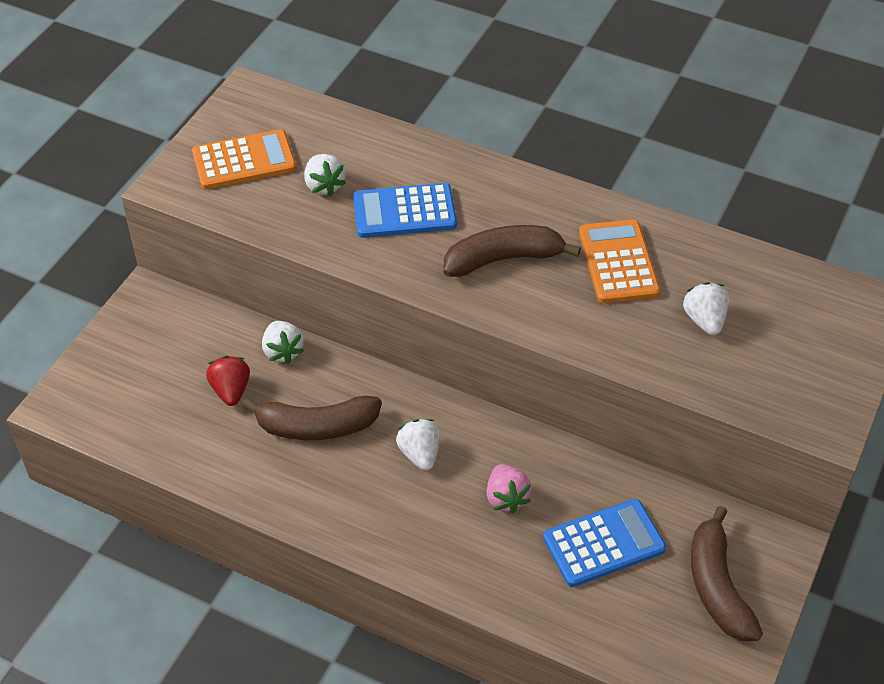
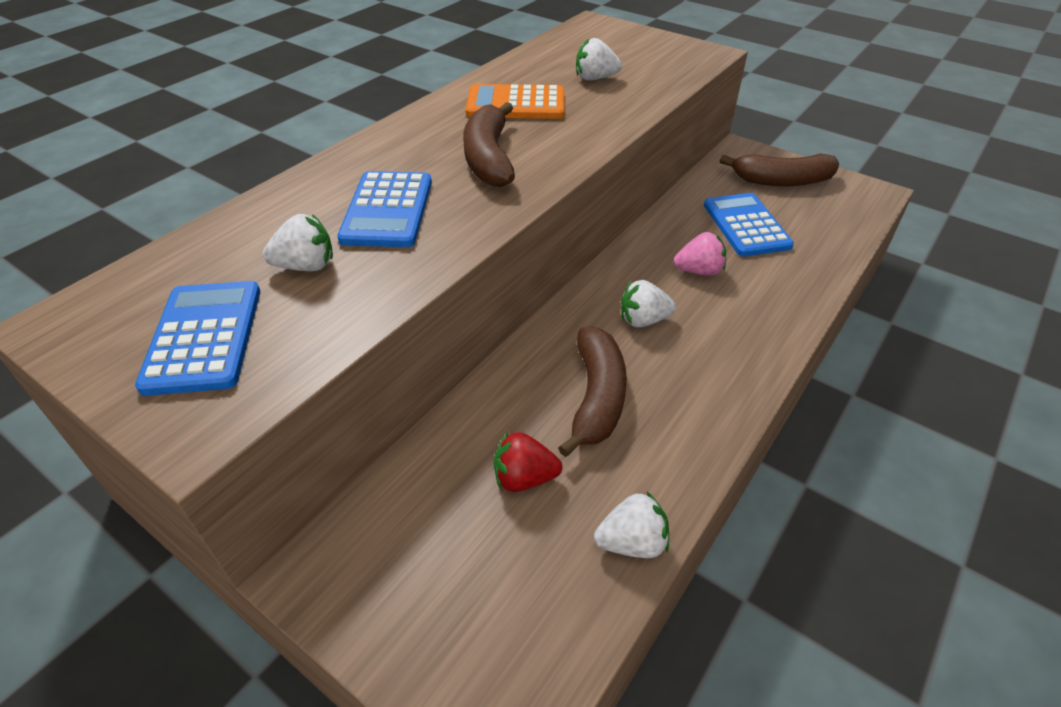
camera: 80 degrees left, 5 degrees down
orange calculator [192,129,296,189] -> blue calculator [135,281,260,396]
white strawberry [262,321,304,364] -> white strawberry moved to [594,492,669,558]

